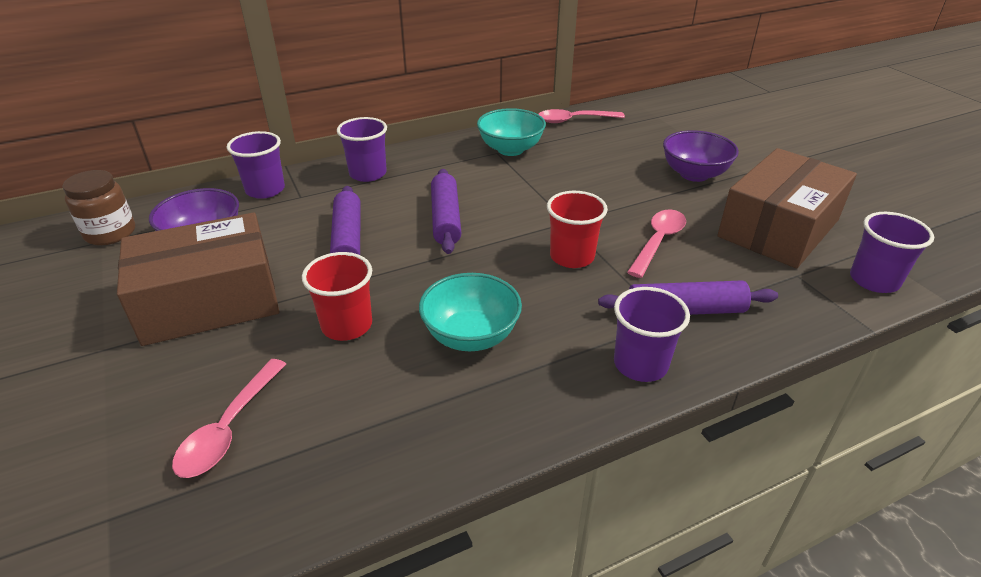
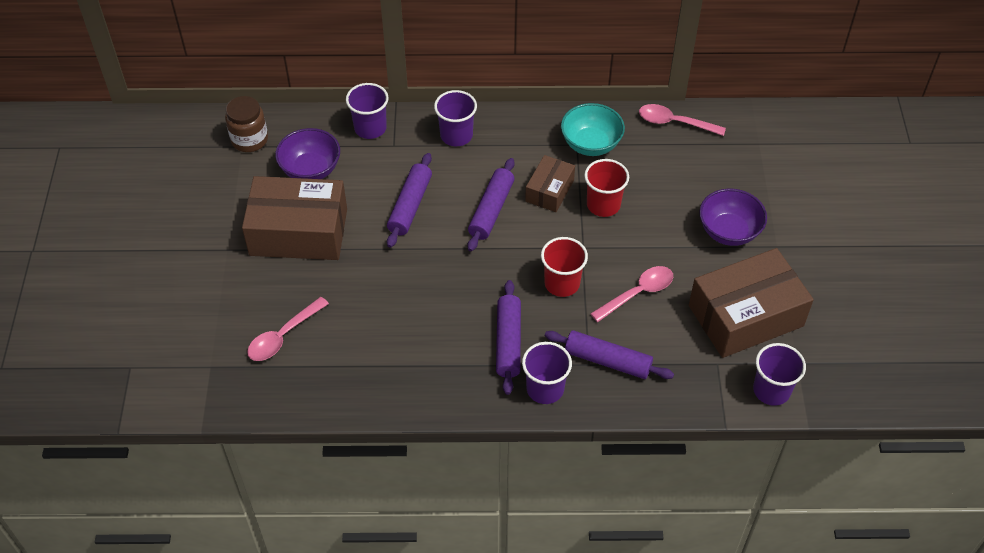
camera: 25 degrees right, 15 degrees up
red cup [302,252,372,341] -> red cup moved to [584,159,629,217]
turquoise bowl [419,273,522,351] -> none
none -> purple rolling pin [496,280,521,395]
none -> brown box [525,155,575,212]

